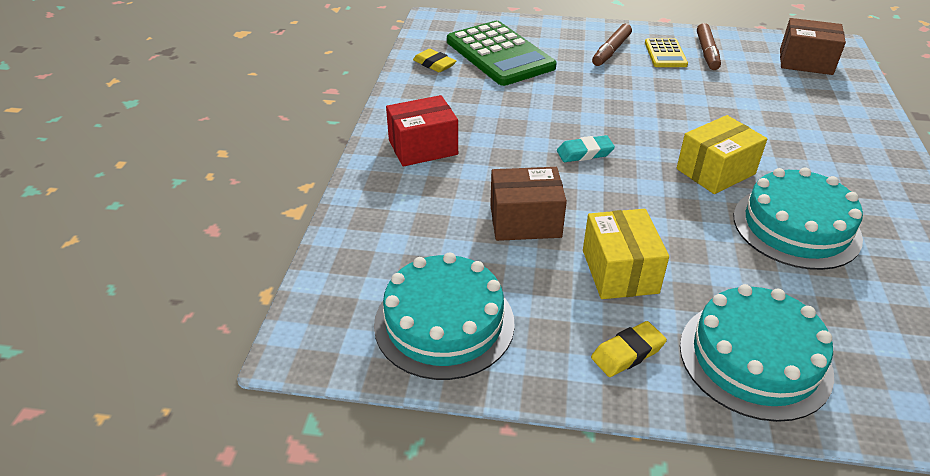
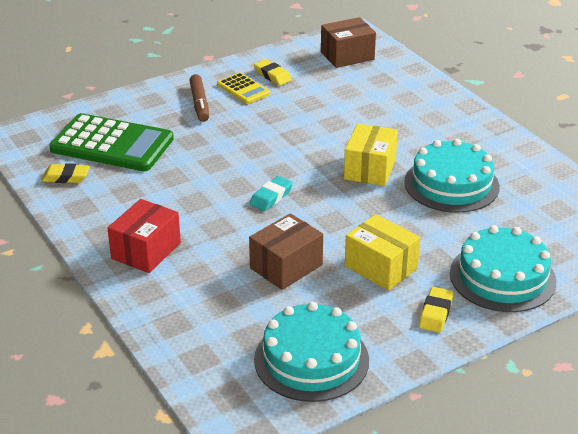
camera: 40 degrees left, 5 degrees down
brown marker [697,23,721,70] -> yellow eraser [254,59,292,85]

